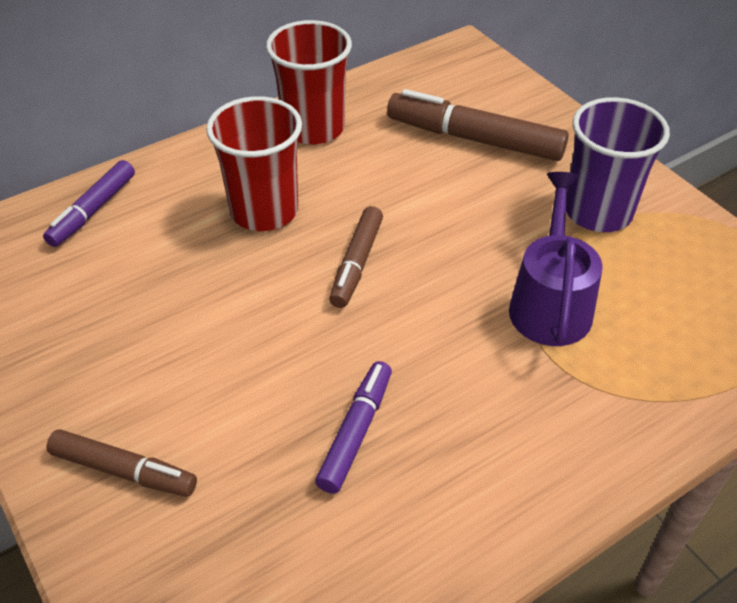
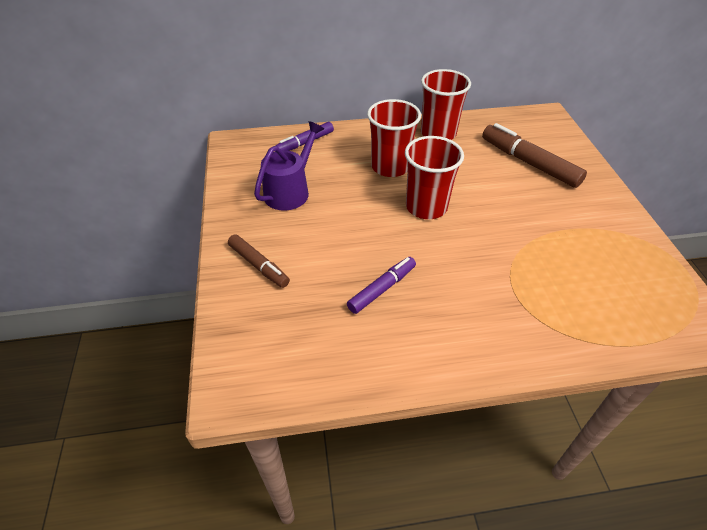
camera: 25 degrees right, 0 degrees up
brown marker [329,206,383,308] -> red cup [405,136,464,219]
purple watering can [509,172,603,346] -> purple watering can moved to [254,121,324,210]
purple cup [566,97,670,232] -> none

